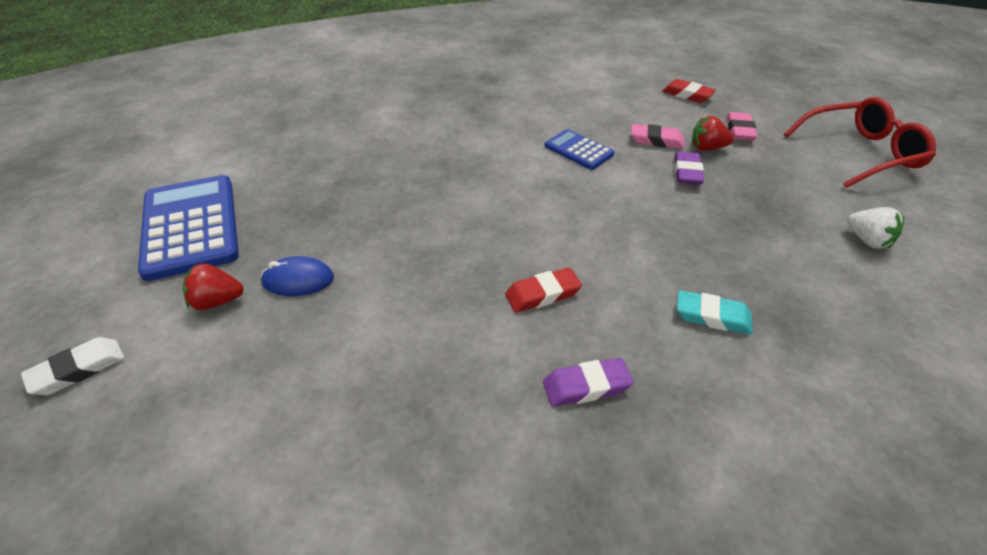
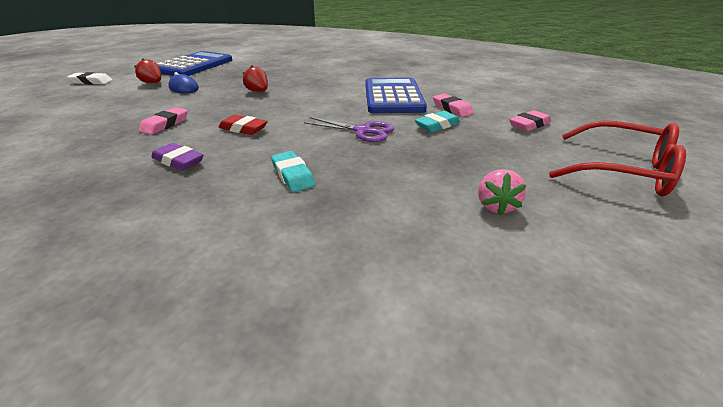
camera: 45 degrees right, 10 degrees down
blue calculator [544,129,615,170] -> blue calculator [365,78,427,113], size x1.90
red eraser [662,79,716,103] -> none
purple eraser [674,151,704,185] -> turquoise eraser [415,111,460,132]
red strawberry [692,116,734,151] -> red strawberry moved to [243,66,268,92]
white strawberry [847,207,905,249] -> pink strawberry [478,169,526,215]
none -> pink eraser [138,107,188,135]
none -> purple scissors [304,117,394,142]

